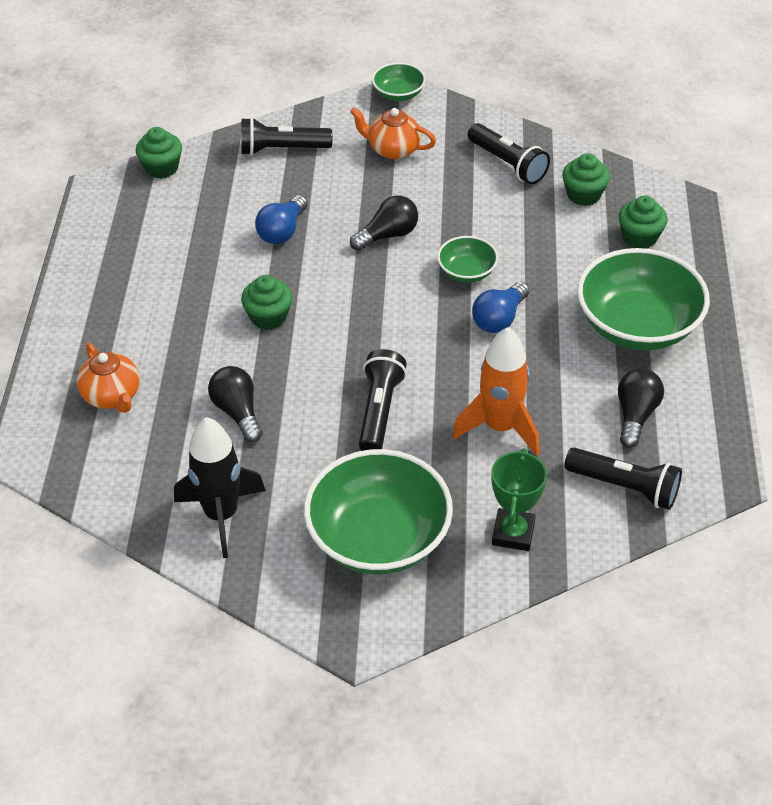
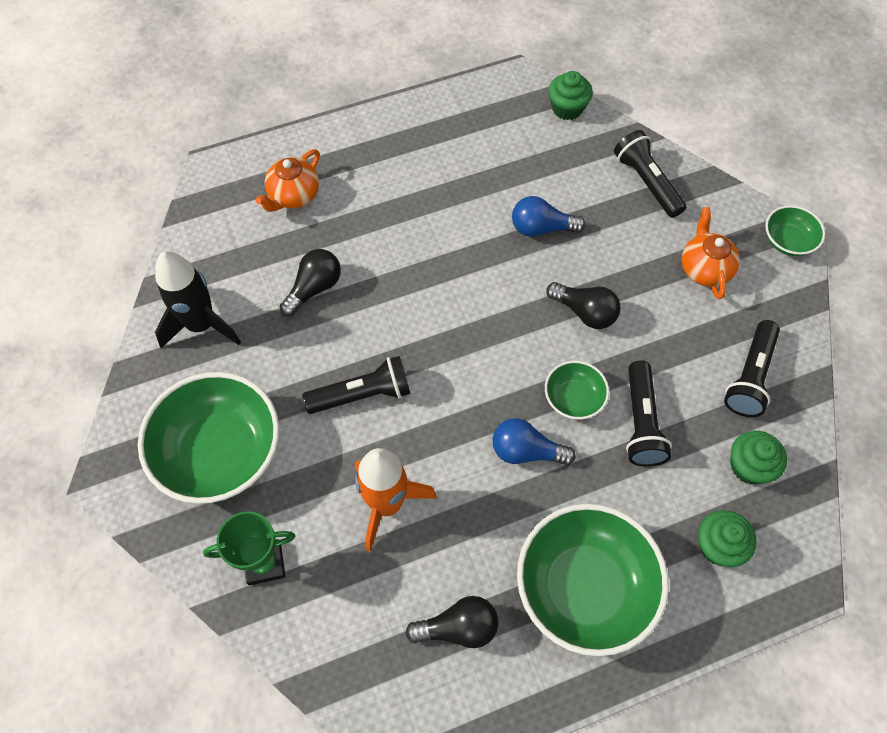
camera: 65 degrees right, 15 degrees up
green cupcake [241,275,293,330] -> none
black flashlight [564,448,682,510] -> black flashlight moved to [626,360,672,467]

